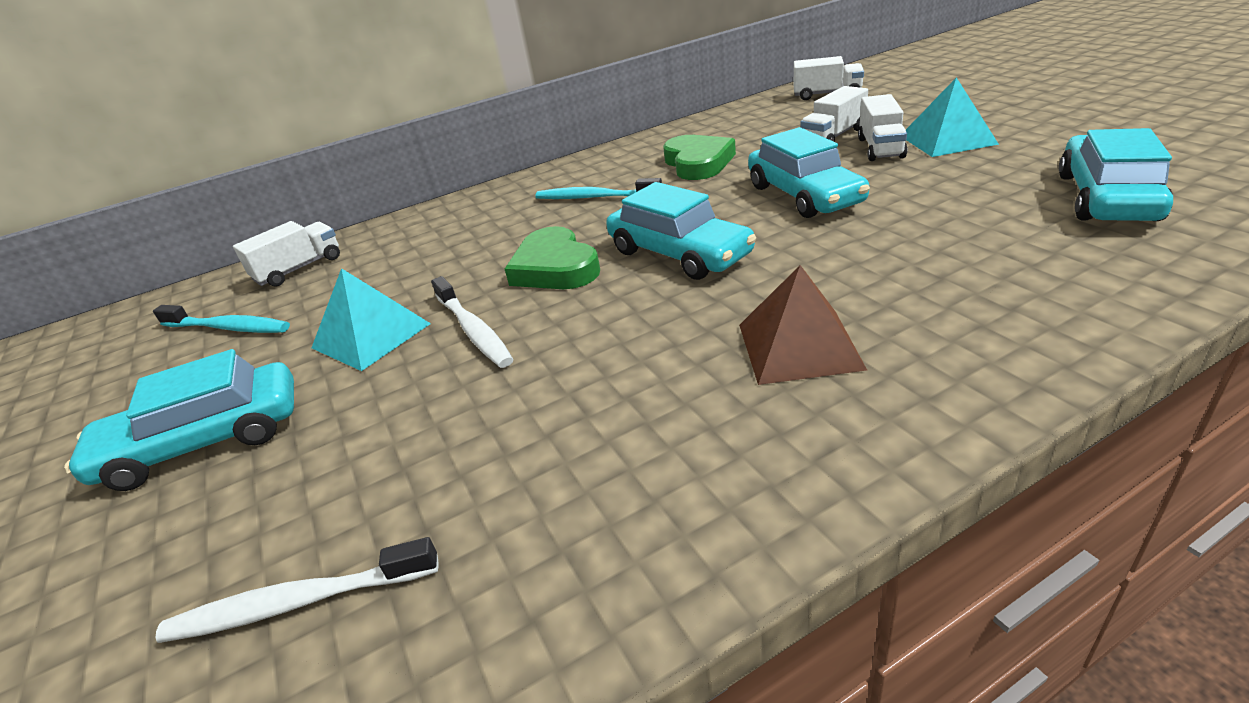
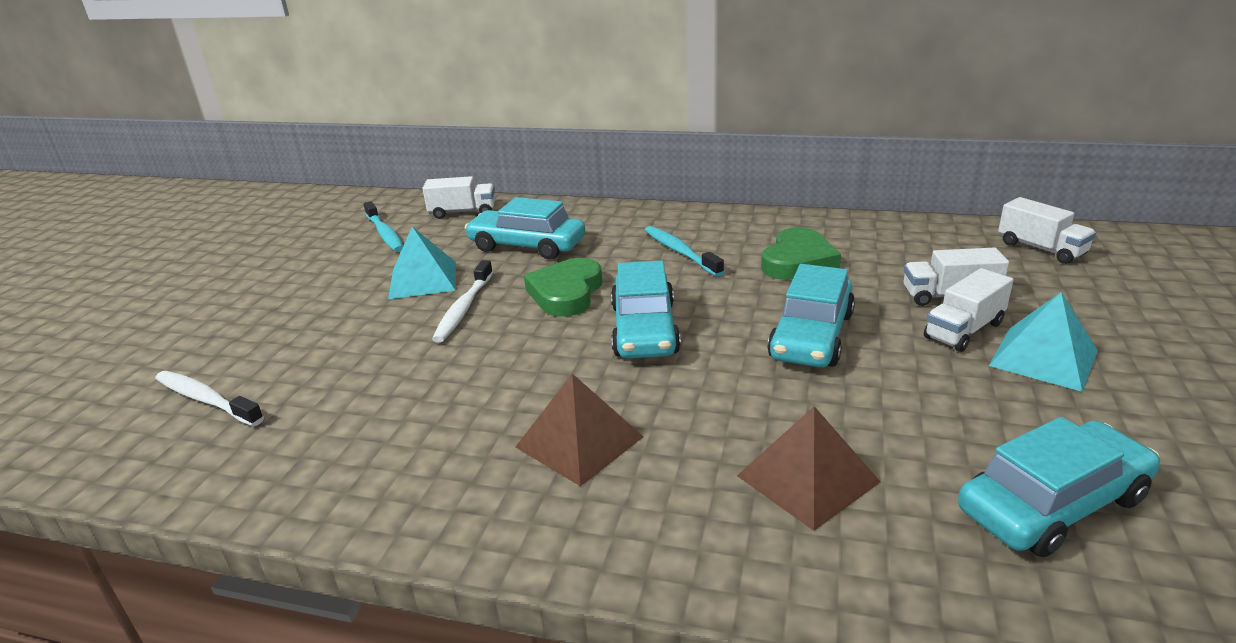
camera: 40 degrees right, 5 degrees down
turquoise car [64,349,294,491] -> turquoise car moved to [465,197,585,260]
none -> brown pyramid [737,406,880,531]

